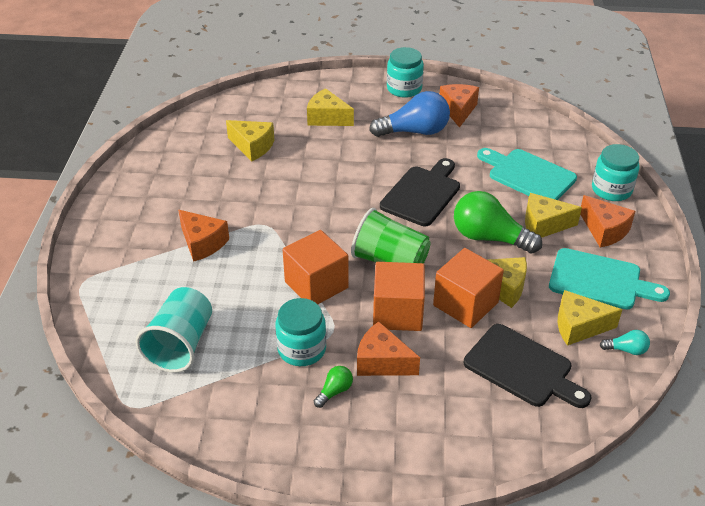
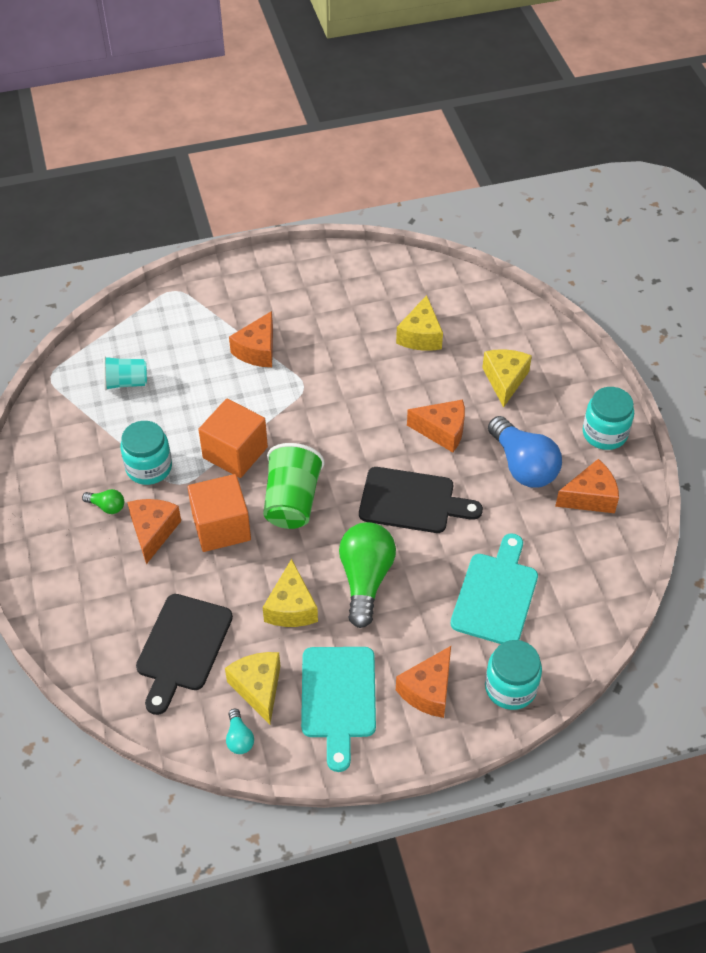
camera: 70 degrees right, 10 degrees up
turquoise cup [136,287,212,373] -> turquoise cup [103,356,147,390], size x0.63
orange cube [433,248,504,328] -> none
yellow cheese [525,193,582,238] -> none
none -> orange cheese [407,399,465,452]

